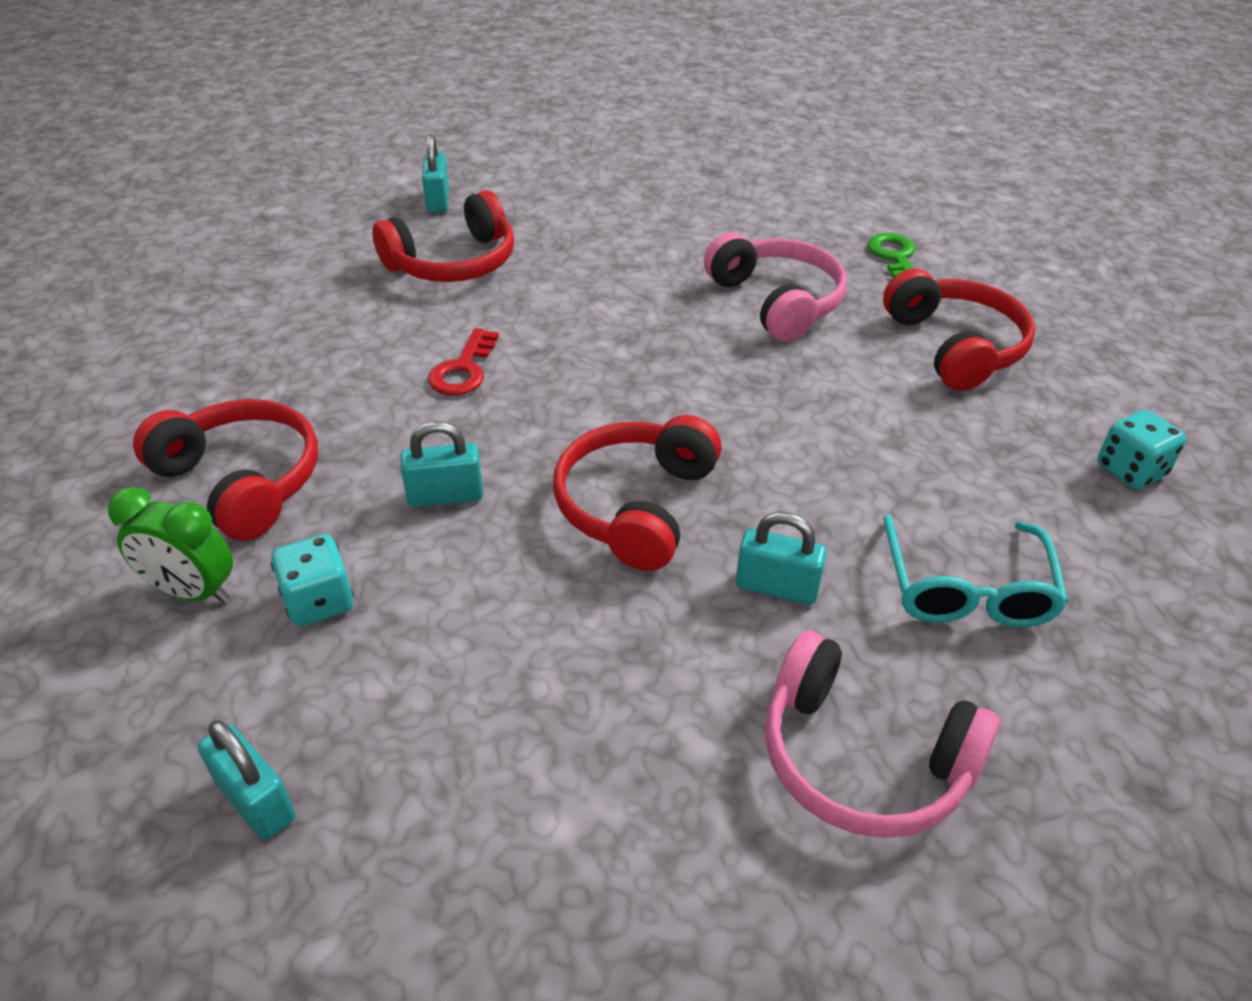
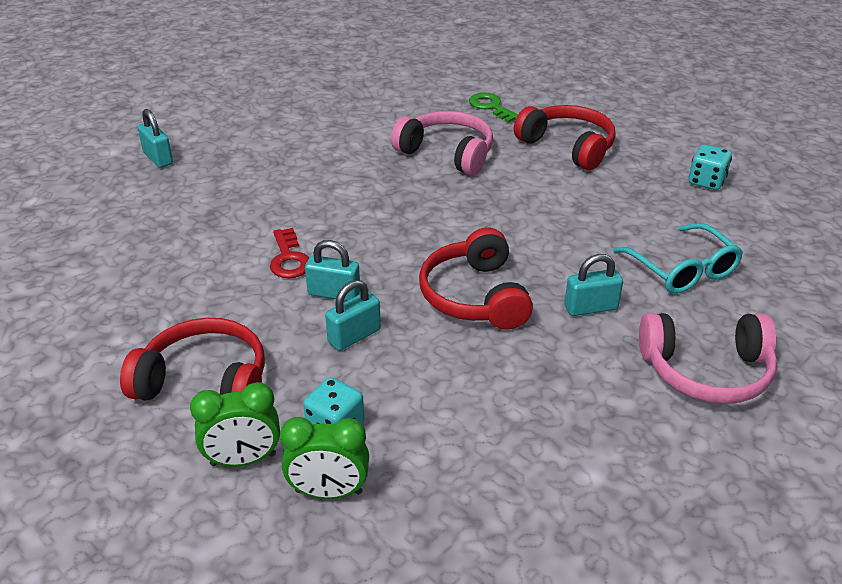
camera: 30 degrees left, 5 degrees down
turquoise padlock [198,720,295,840] -> turquoise padlock moved to [305,240,360,301]
red headphones [372,190,514,282] -> none
none -> green clock [280,417,369,499]

